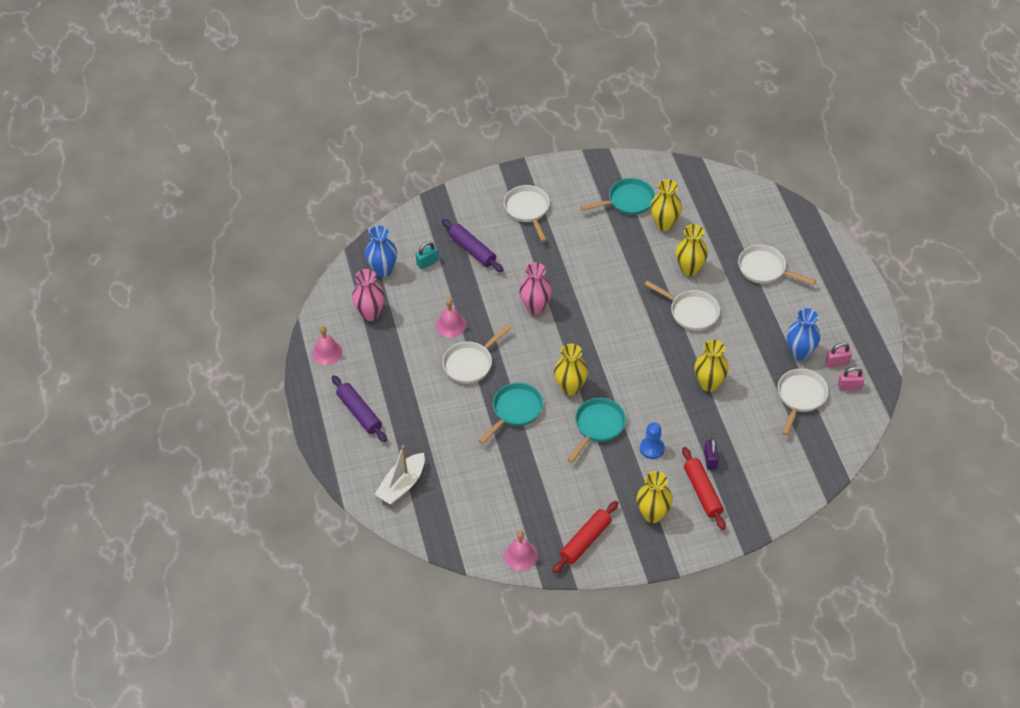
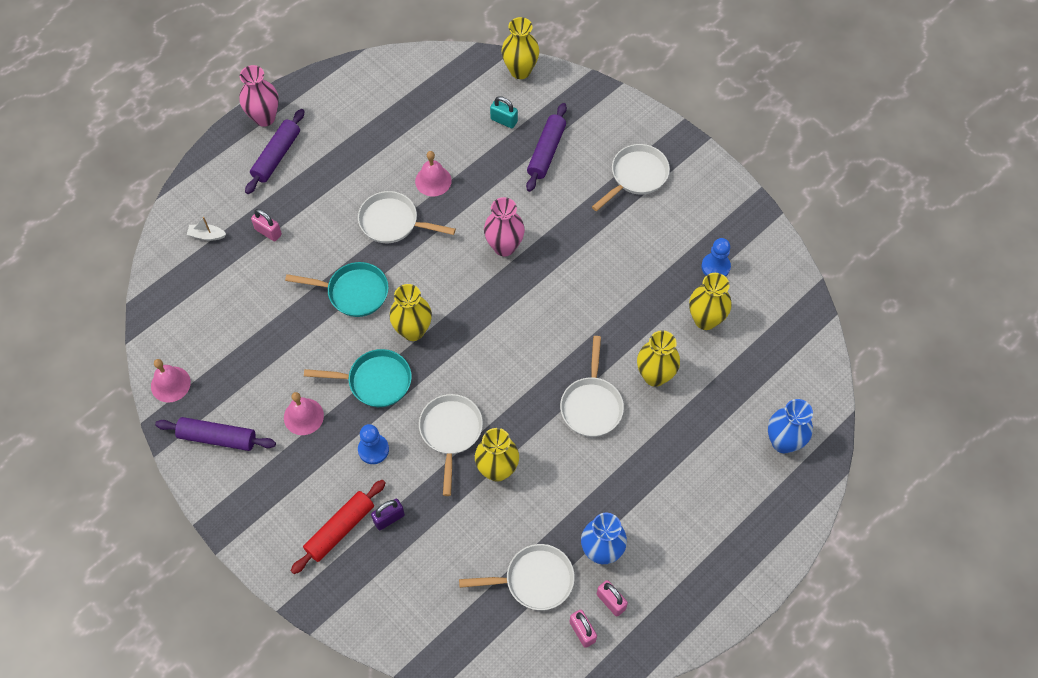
camera: 60 degrees right, 10 degrees up
pink bell [312,326,343,365] -> pink bell moved to [284,392,324,435]
pink vase [352,269,385,321] -> pink vase moved to [239,65,279,127]
blue vase [365,225,397,277] -> blue vase moved to [768,399,813,453]
white boat [375,445,425,505] -> white boat [187,217,226,241], size x0.51
red rolling pin [553,501,618,573] -> purple rolling pin [155,417,276,451]
turquoise pan [580,178,655,215] -> blue pawn [701,238,731,277]
yellow vase [637,471,673,523] -> yellow vase moved to [502,17,539,79]
white pan [738,244,816,285] -> white pan moved to [419,394,483,496]
none -> pink padlock [251,209,282,242]

